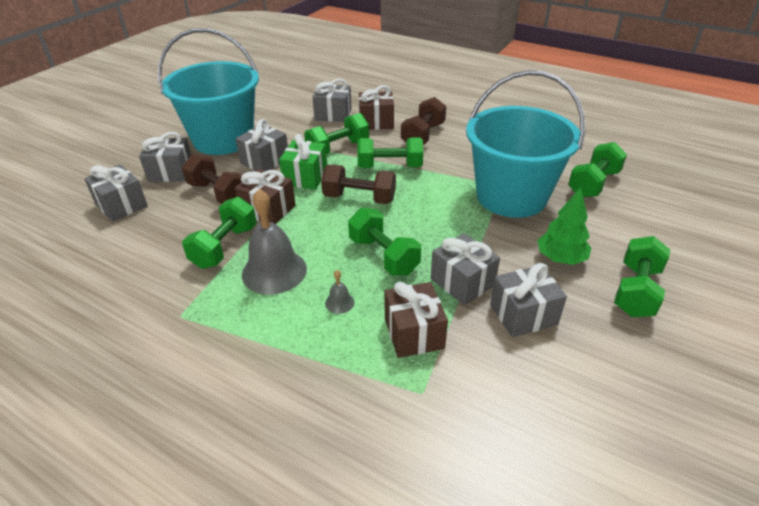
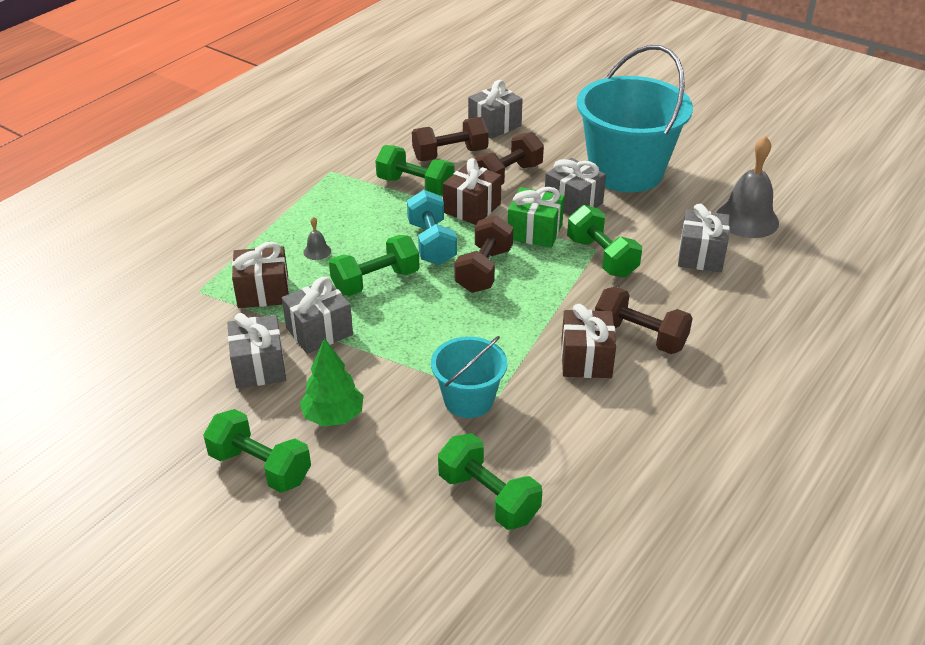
camera: 95 degrees right, 0 degrees up
grey gift [139,132,191,182] -> none
grey bell [242,189,307,295] -> grey bell moved to [716,136,779,238]
green dumbbell [357,138,423,168] -> none
brown gift [359,85,394,130] -> brown gift moved to [561,304,616,378]
turquoise bucket [466,70,585,218] -> turquoise bucket [431,336,508,418], size x0.52
none -> turquoise dumbbell [407,190,457,265]
none -> brown dumbbell [412,117,489,161]

